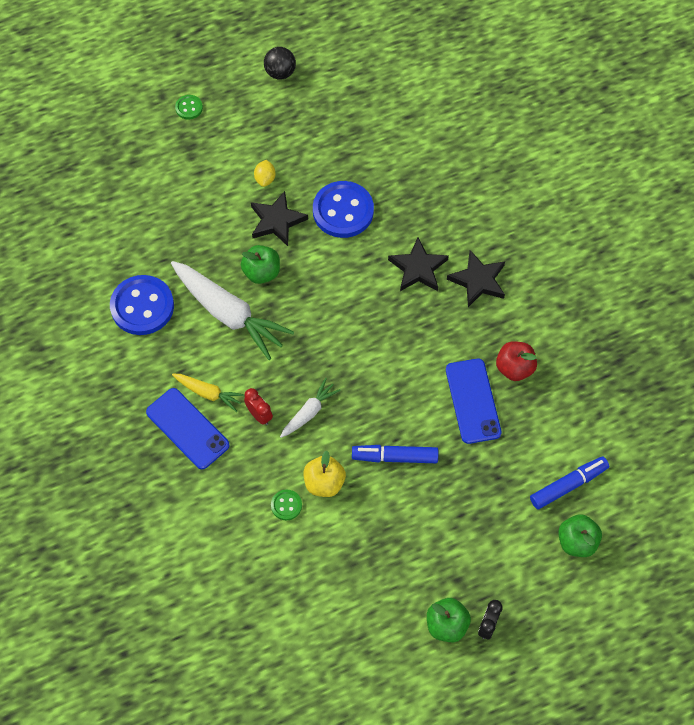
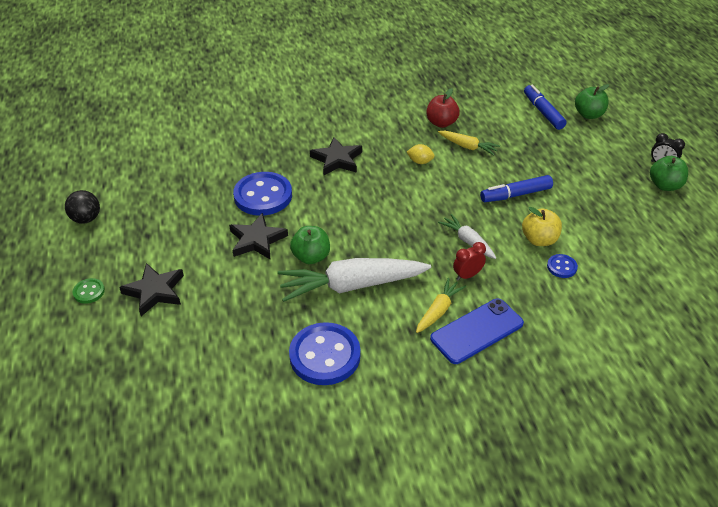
camera: 80 degrees left, 20 degrees down
white carrot [171,261,294,360] -> white carrot turned 150 degrees counterclockwise [278,258,431,302]
yellow lemon [254,160,276,187] -> yellow lemon moved to [407,144,435,164]
green button [271,490,302,520] -> blue button [547,254,578,278]
blue marker [352,445,438,463] -> blue marker turned 60 degrees clockwise [480,175,553,202]
blue phone [446,359,502,444] -> yellow carrot [438,131,500,155]
black star [447,250,505,307] -> black star moved to [119,263,184,316]

